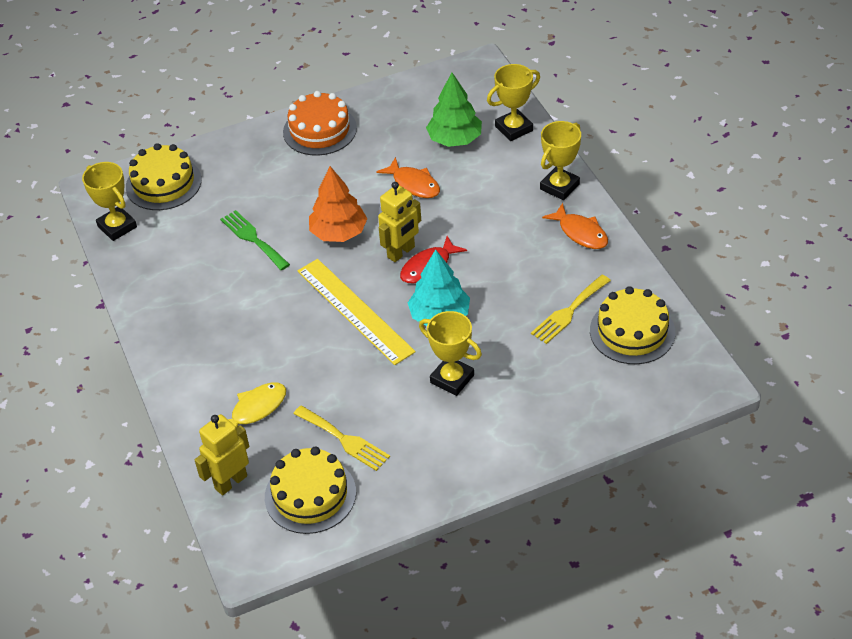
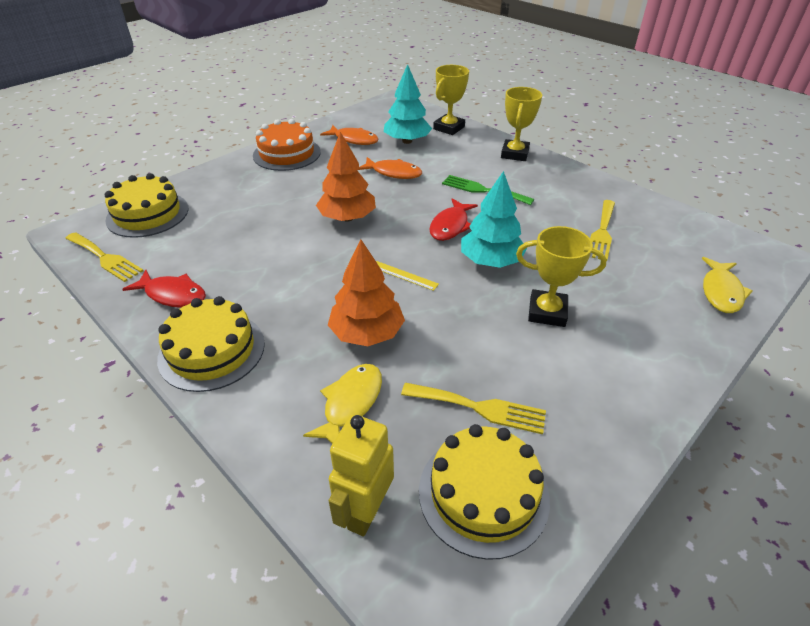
camera: 25 degrees left, 5 degrees down
yellow trophy [82,162,137,241] -> yellow fork [65,232,143,282]
green fork [220,210,290,270] -> green fork moved to [442,175,534,205]
yellow ruler [298,259,416,365] -> yellow ruler [376,261,439,291], size x0.41
yellow robot [378,182,421,262] -> none
green tree [426,73,482,147] -> turquoise tree [384,64,432,144]
orange fish [542,203,608,249] -> orange fish moved to [320,125,379,145]
yellow cake [590,286,675,364] -> yellow cake moved to [157,296,265,392]
none -> red fish [122,270,206,308]
none -> orange tree [328,239,405,346]
none -> yellow fish [702,257,753,313]

